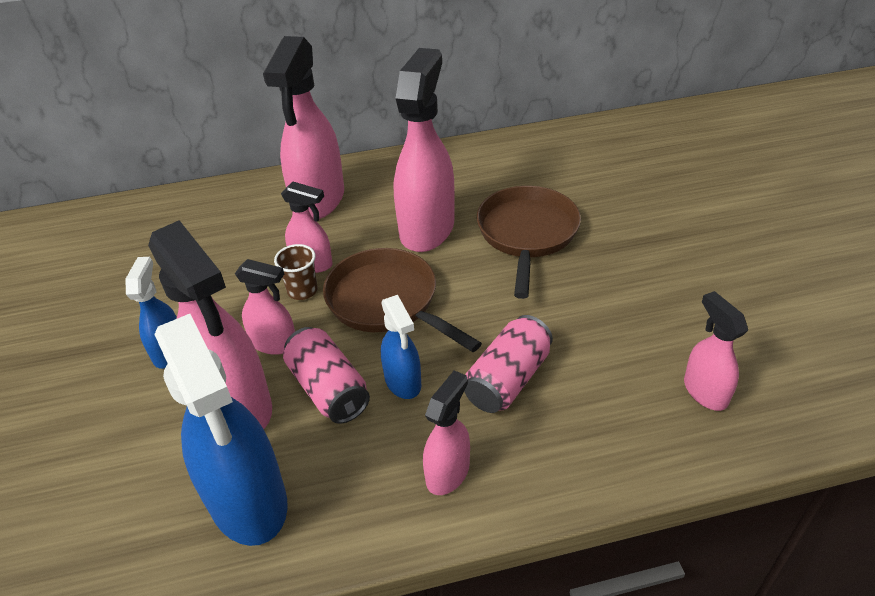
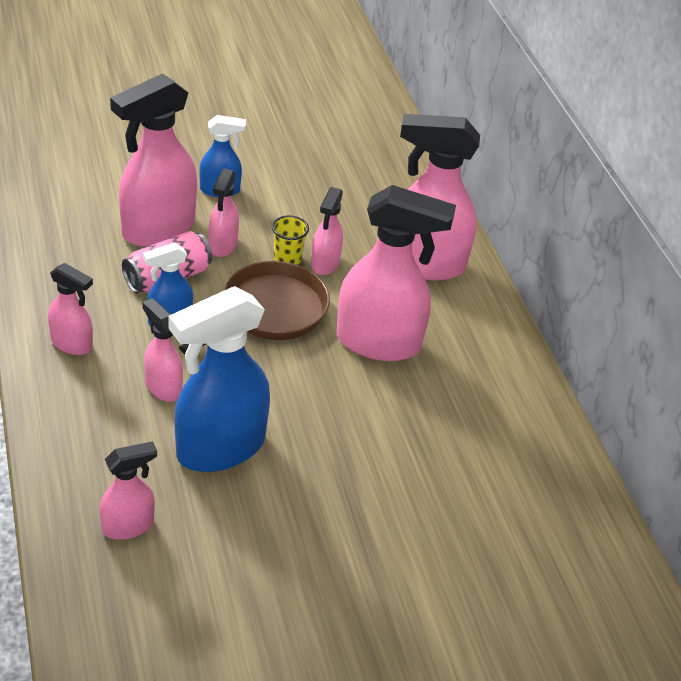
camera: 80 degrees right, 0 degrees up
blue spray bottle [154,314,287,546] -> blue spray bottle moved to [169,286,270,472]
brown cup [274,244,318,300] -> yellow cup [272,215,309,265]
pink can [464,315,553,413] -> pink spray bottle [142,298,183,402]
brown pan [477,186,581,299] -> none

